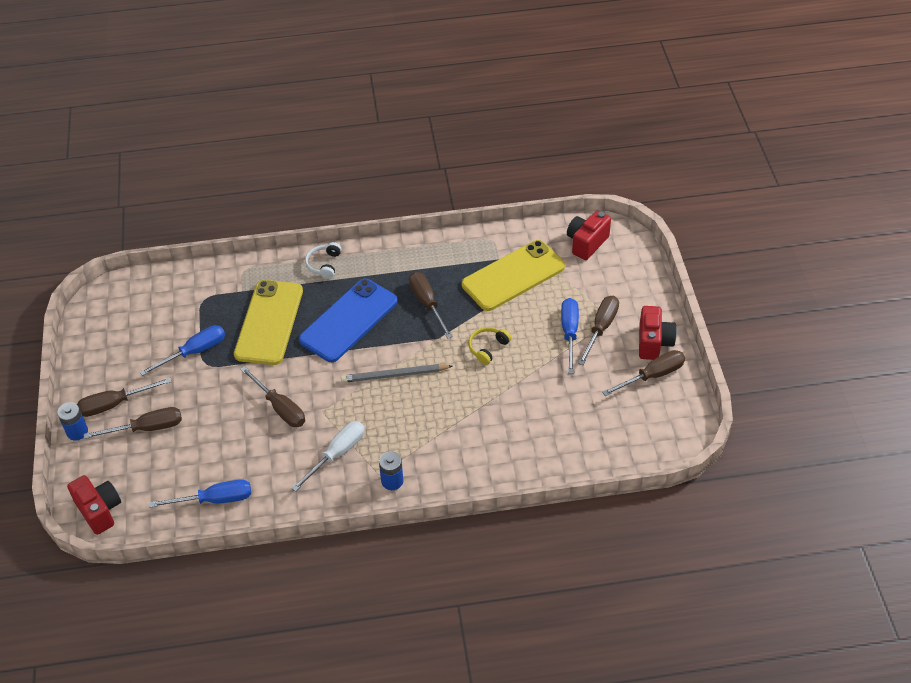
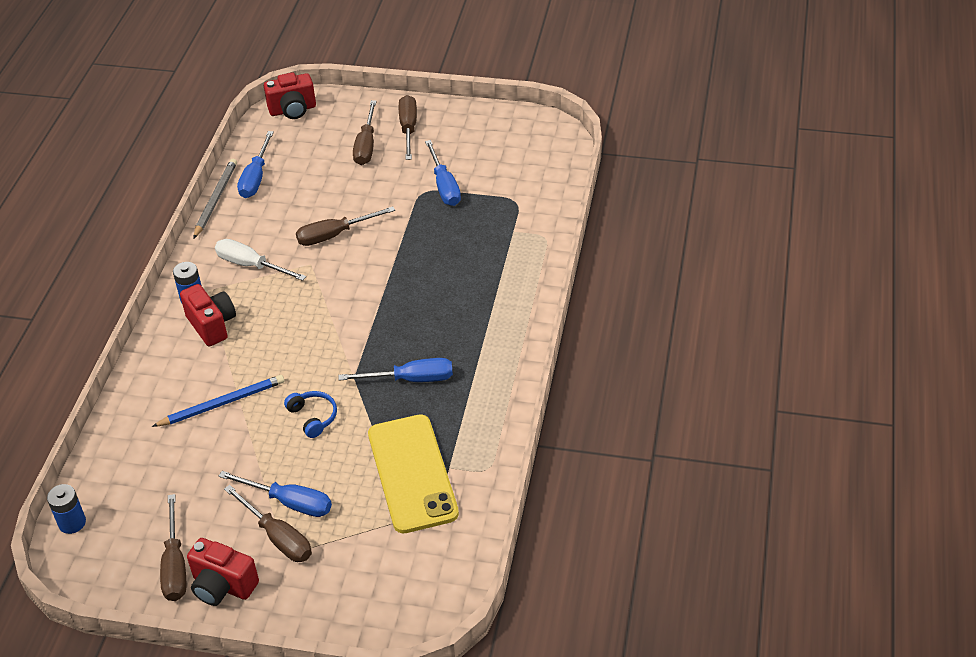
camera: 110 degrees right, 5 degrees down
blue battery [57,402,88,440] -> blue battery moved to [47,484,86,534]
yellow phone [234,280,303,365] -> none
white screwdriver [291,421,365,492] -> white screwdriver turned 150 degrees clockwise [215,239,306,281]
blue phone [299,279,397,362] -> none
white headphones [305,242,341,279] -> none
grey pencil [341,364,453,383] -> grey pencil moved to [193,159,237,239]
brown screwdriver [409,272,453,339] -> blue screwdriver [338,358,453,382]
yellow headphones [468,327,511,365] -> blue headphones [284,391,337,438]
red camera [567,211,611,260] -> red camera moved to [180,284,236,346]
none -> blue pencil [152,375,284,427]

